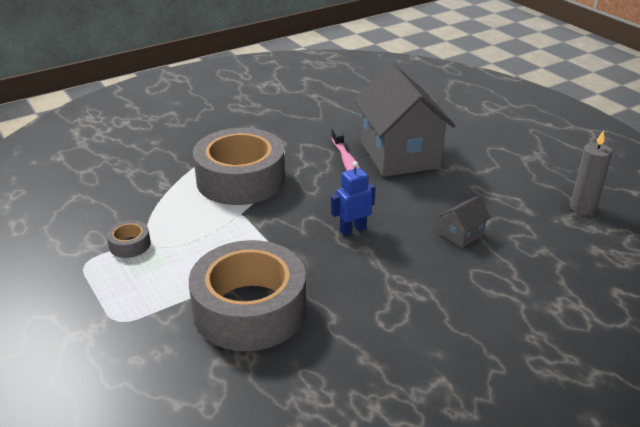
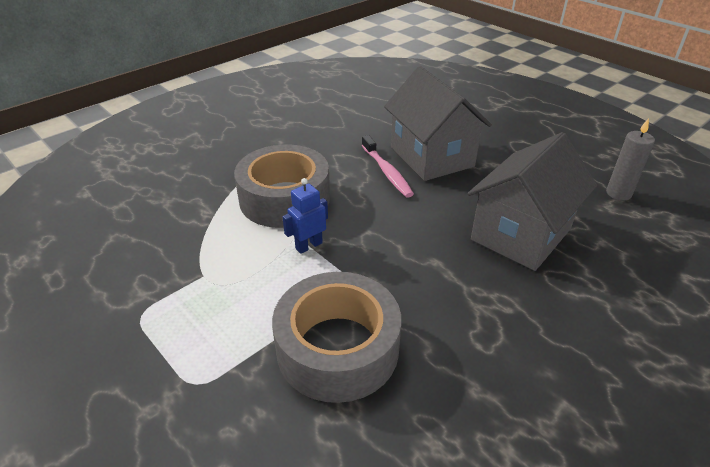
camera: 10 degrees left, 5 degrees up
grey tape [107,220,151,258] -> none
blue robot [331,161,375,236] -> blue robot moved to [283,178,328,254]
grey house [439,196,491,248] -> grey house [468,132,597,271], size x2.49

